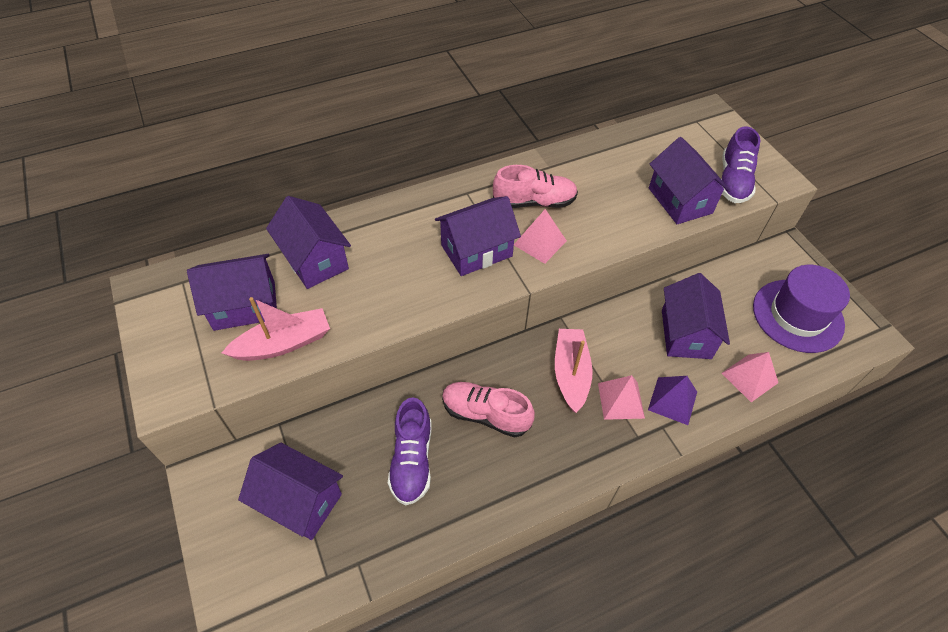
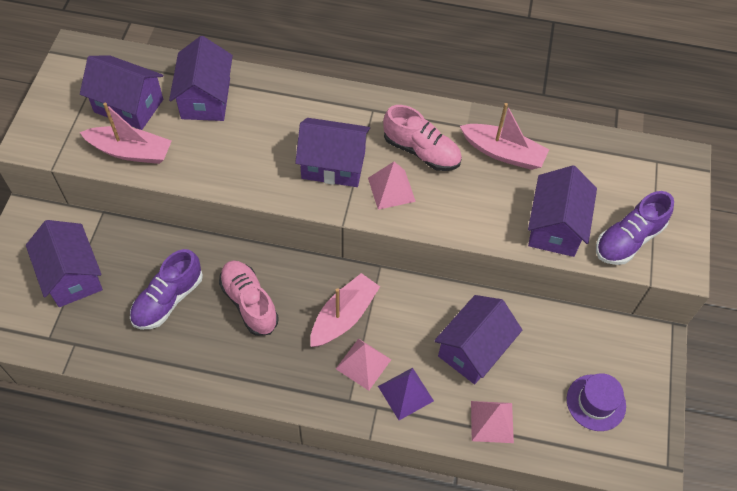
camera: 35 degrees right, 5 degrees up
purple hat [753,265,850,353] -> purple hat [567,373,626,431], size x0.61
none -> pink boat [460,103,549,170]

